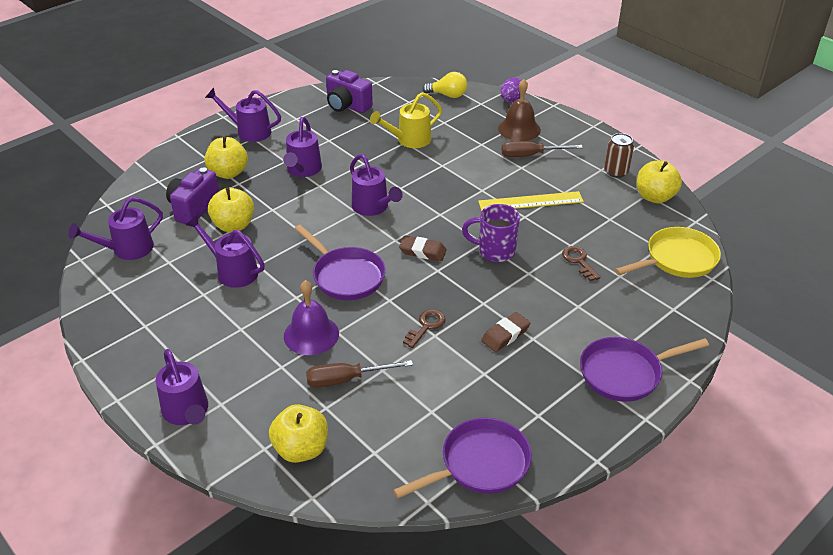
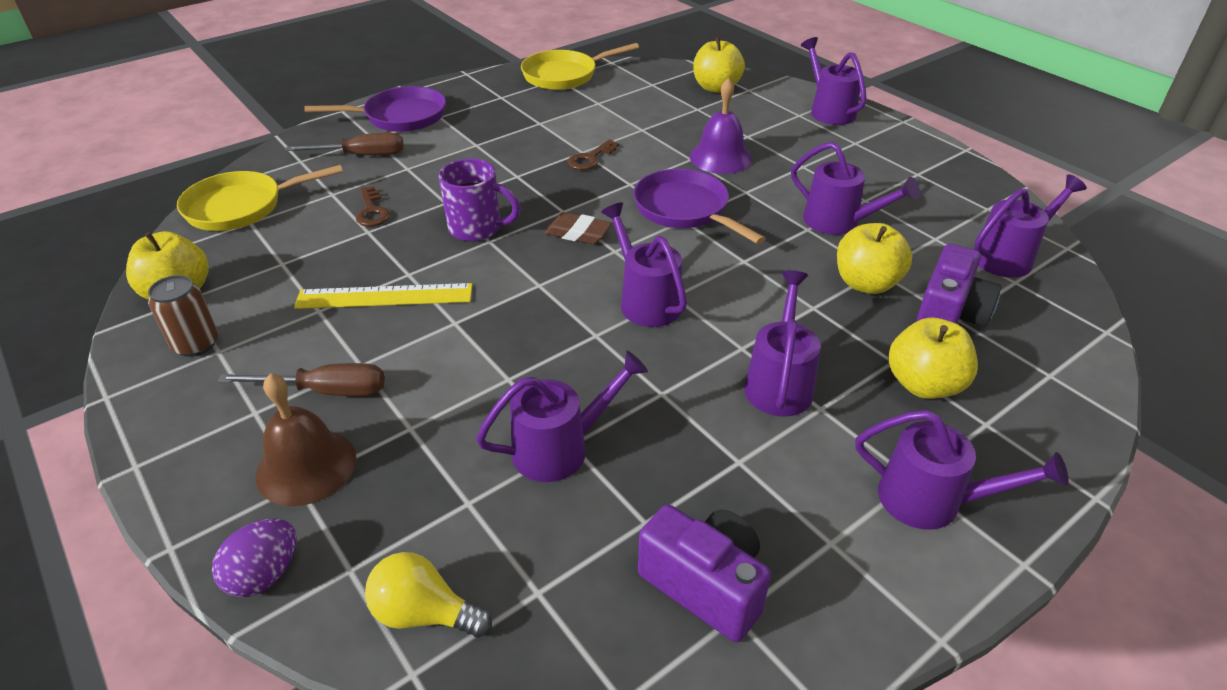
camera: 175 degrees left, 0 degrees up
brown screwdriver [306,360,413,387] -> brown screwdriver moved to [285,133,404,155]
yellow watering can [370,92,442,148] -> purple watering can [476,351,648,482]
purple pan [393,418,532,498] -> yellow pan [521,43,639,90]
brown eraser [481,312,530,352] -> none

